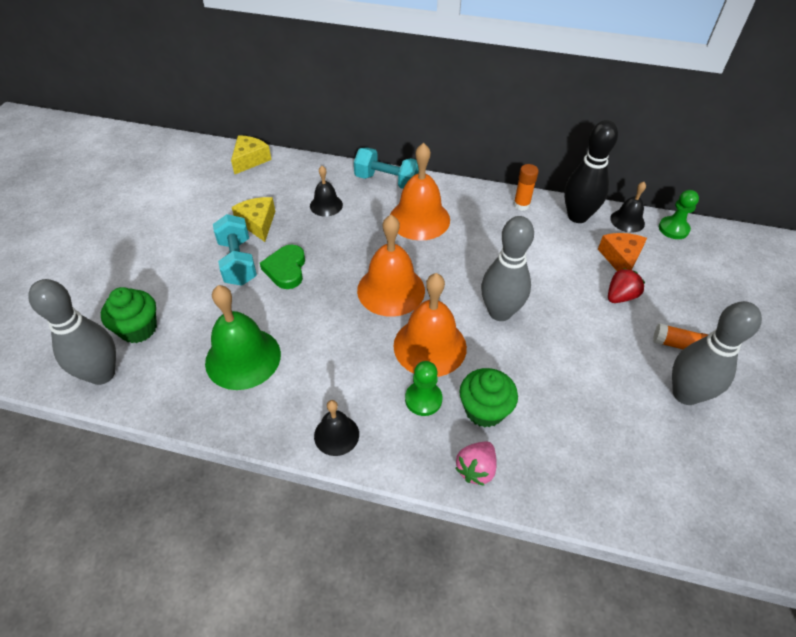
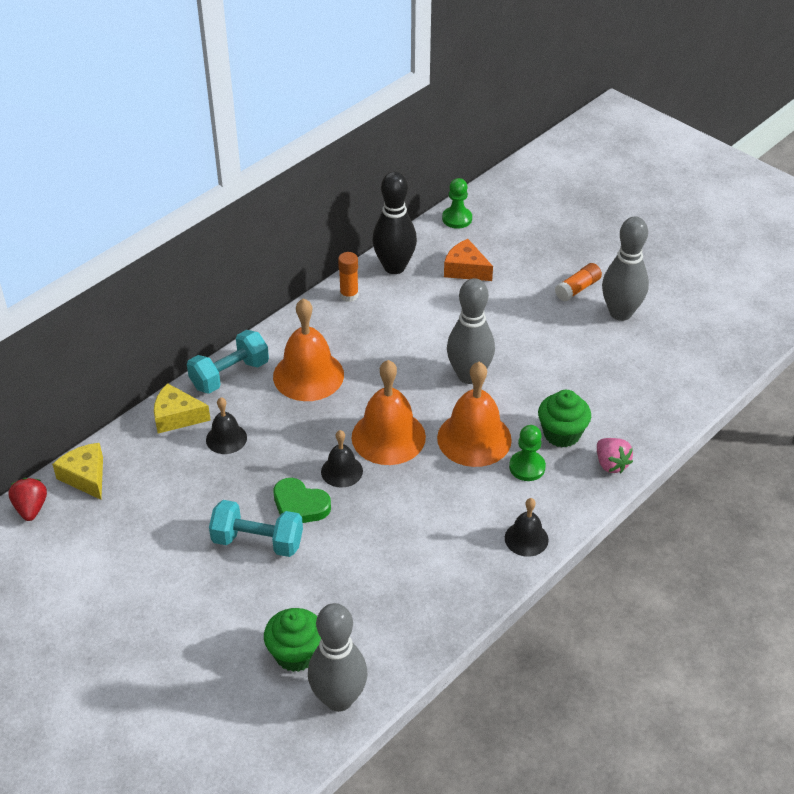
camera: 60 degrees left, 5 degrees down
green bell [205,285,281,390] -> none
yellow cheese [232,197,275,242] -> yellow cheese moved to [154,383,211,433]
red strawberry [608,268,645,303] -> red strawberry moved to [8,478,47,521]
black bell [610,182,646,233] -> black bell moved to [321,430,363,488]

